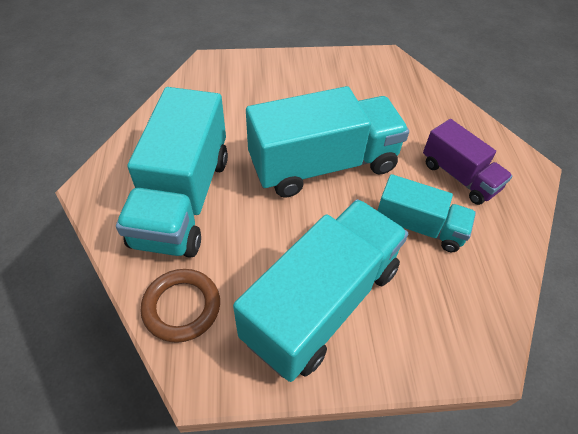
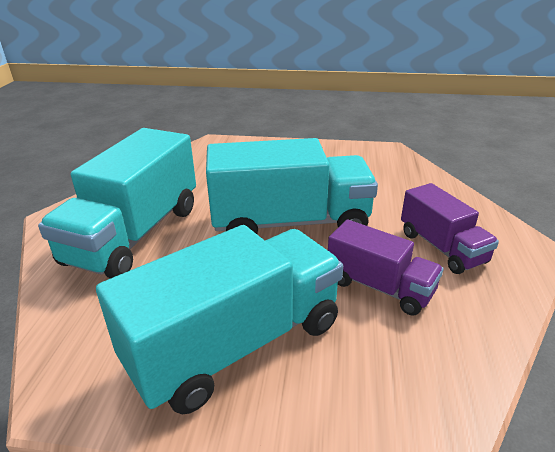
camera: 15 degrees right, 20 degrees down
brown ring [141,269,220,343] -> none
turquoise truck [377,174,476,252] -> purple truck [328,220,444,315]

